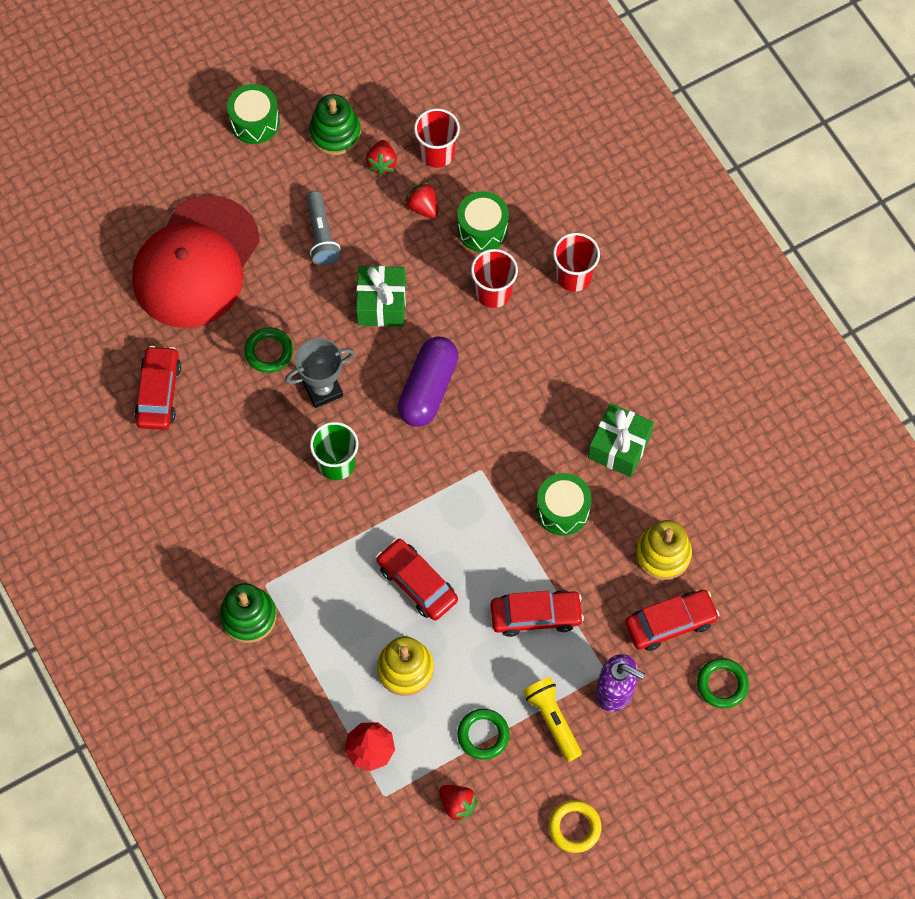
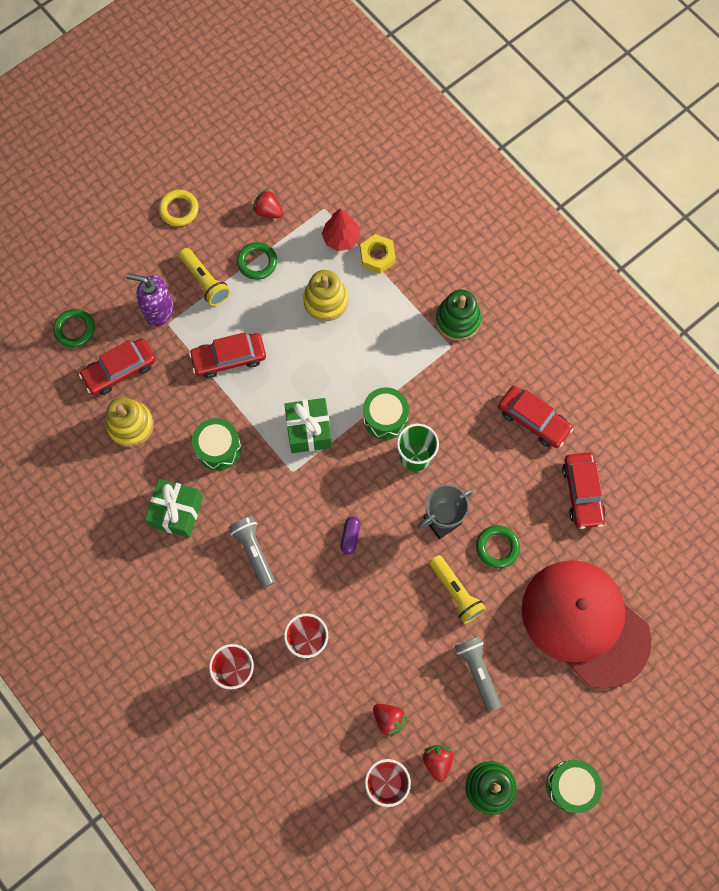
camera: 170 degrees right, 5 degrees up
red cap [132,195,260,328] -> red cap turned 60 degrees counterclockwise [522,560,651,689]
green gift [356,266,406,327] -> green gift moved to [284,398,332,453]
red car [376,538,458,620] -> red car moved to [498,386,573,448]
purple capsule [398,336,458,427] -> purple capsule [340,516,360,555], size x0.45
green drum [457,191,509,252] -> green drum moved to [363,387,409,440]
none -> grey flashlight [229,516,275,588]
none -> yellow nut [360,234,396,274]
none -> yellow flashlight [429,555,486,624]

